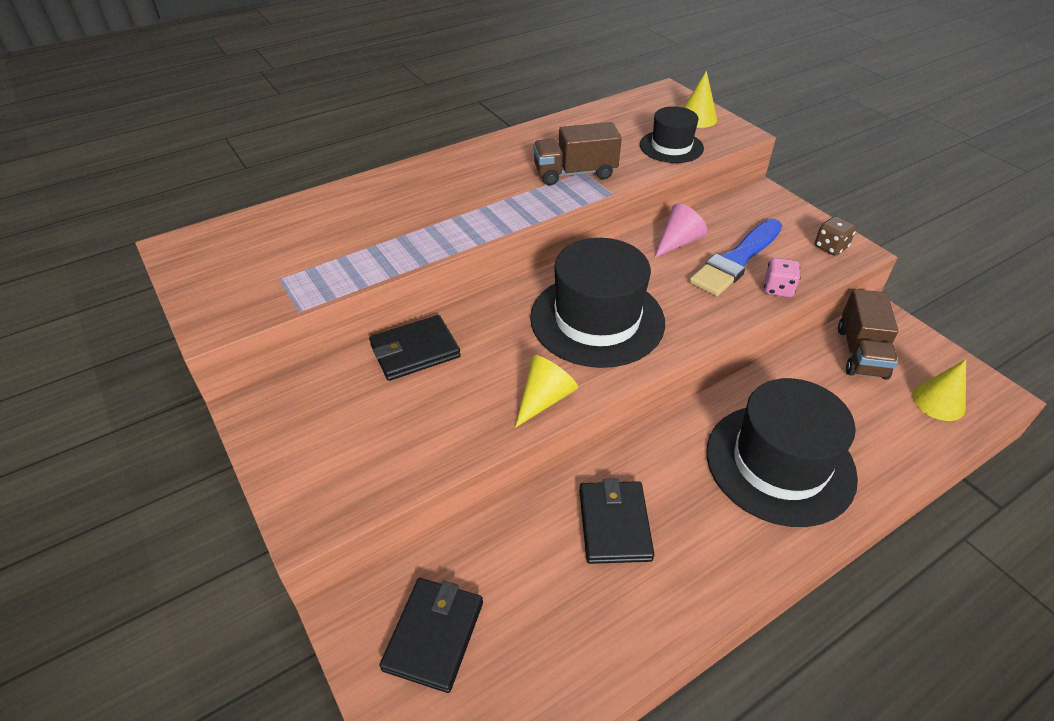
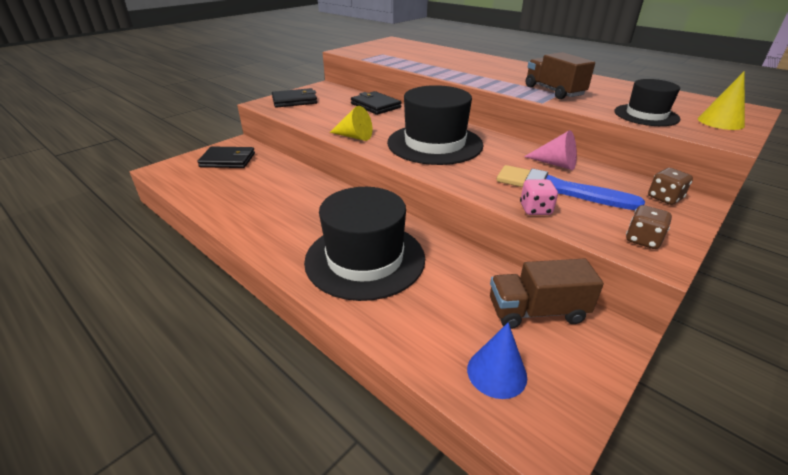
camera: 75 degrees right, 10 degrees down
black wallet [579,478,654,564] -> black wallet moved to [272,88,317,108]
yellow cone [912,359,966,421] -> blue cone [467,322,527,399]
none -> brown dice [648,168,693,205]

